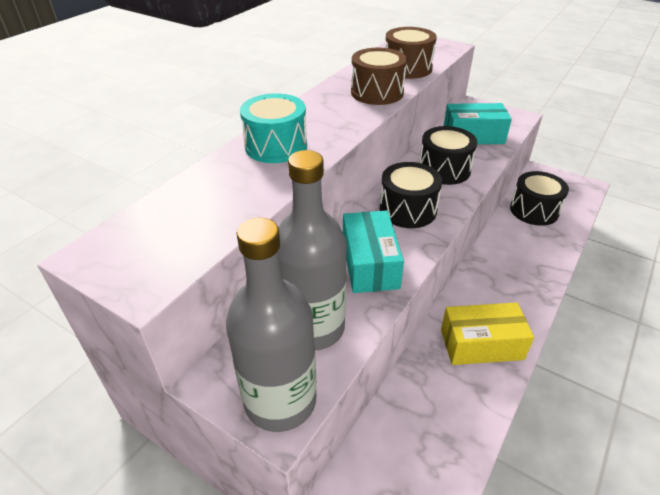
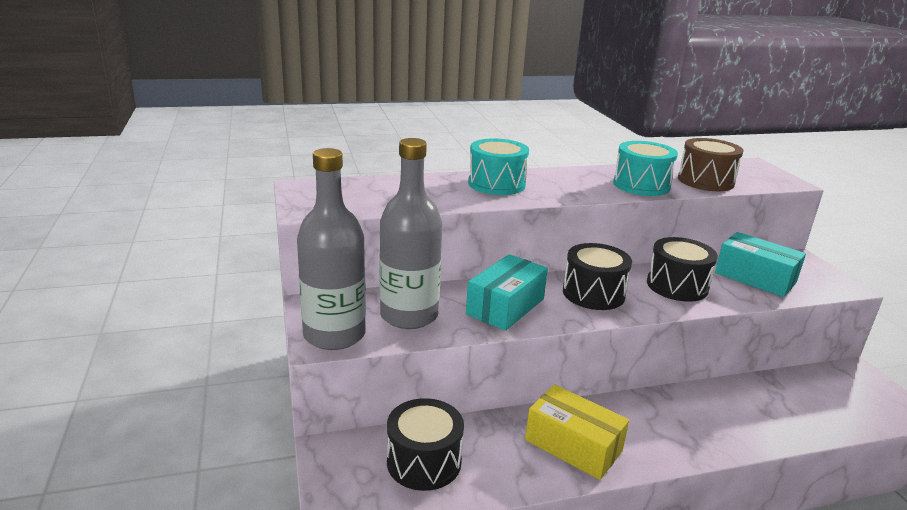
camera: 40 degrees right, 15 degrees down
brown drum [351,48,407,105] -> turquoise drum [613,141,678,196]
black drum [510,171,569,226] -> black drum moved to [387,398,464,491]

